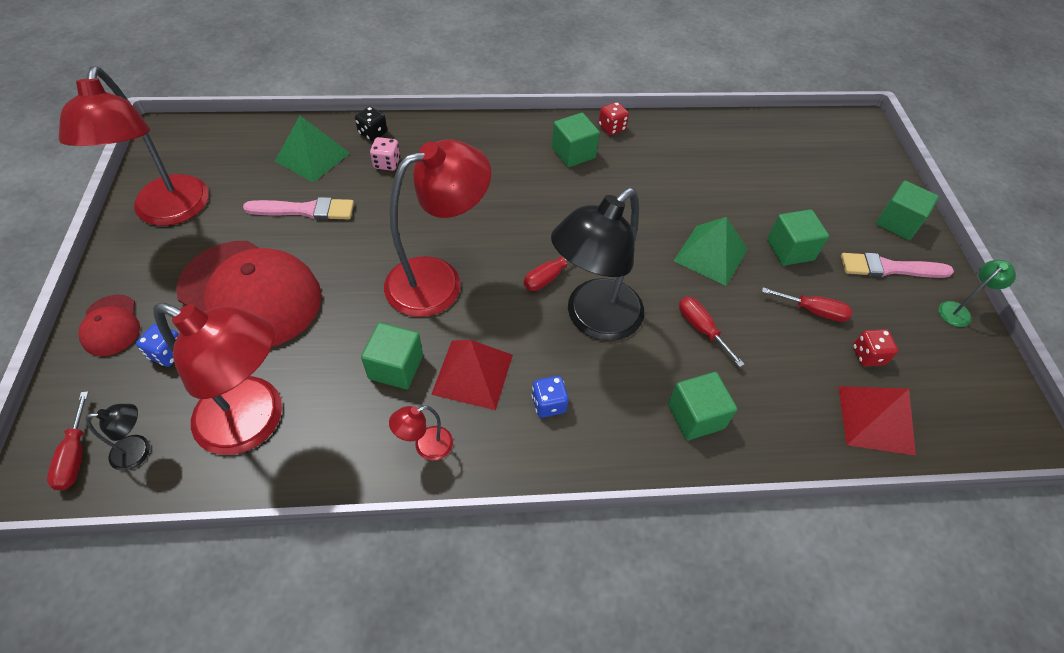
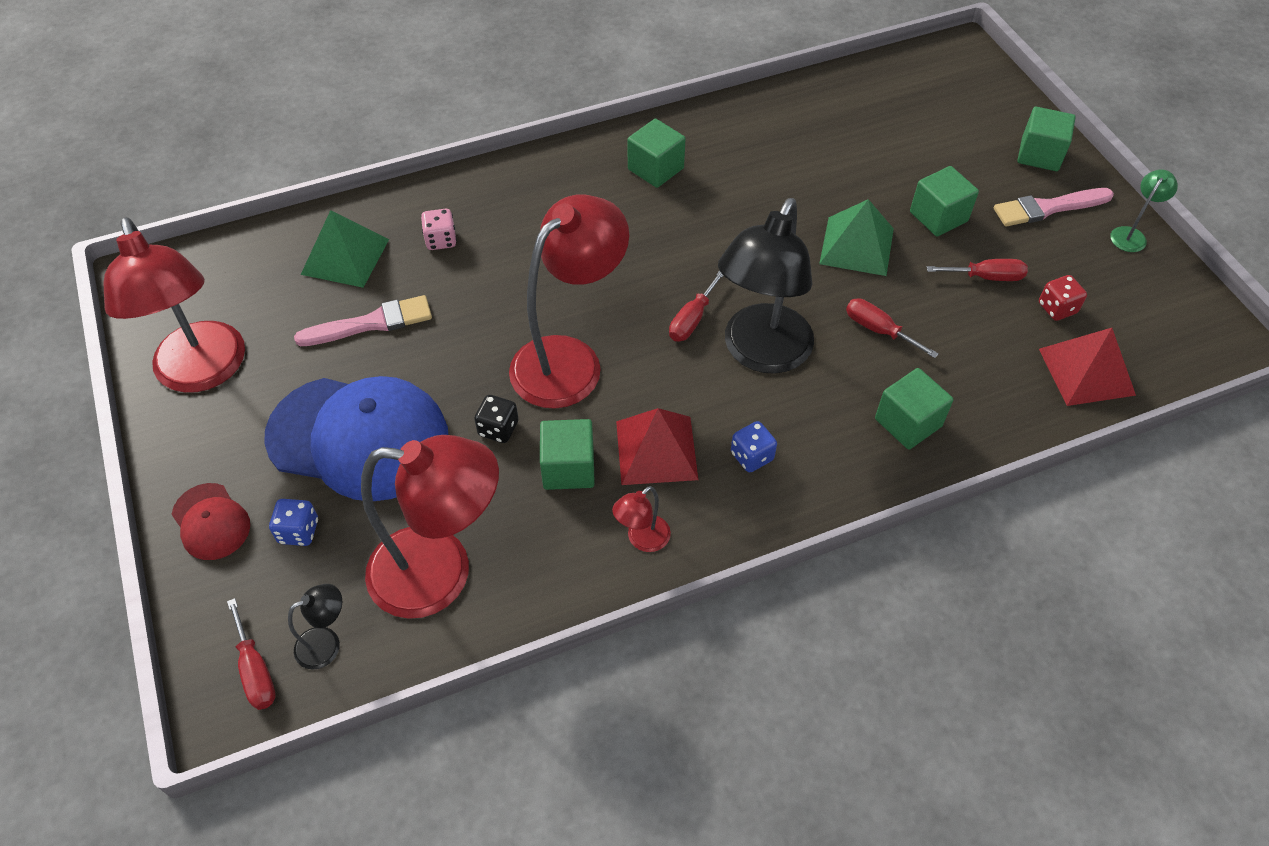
camera: 15 degrees left, 0 degrees up
red cap [176,241,322,347] -> blue cap [264,376,448,501]
black dice [355,107,387,141] -> black dice moved to [474,395,519,443]
red dice [599,102,629,135] -> none

